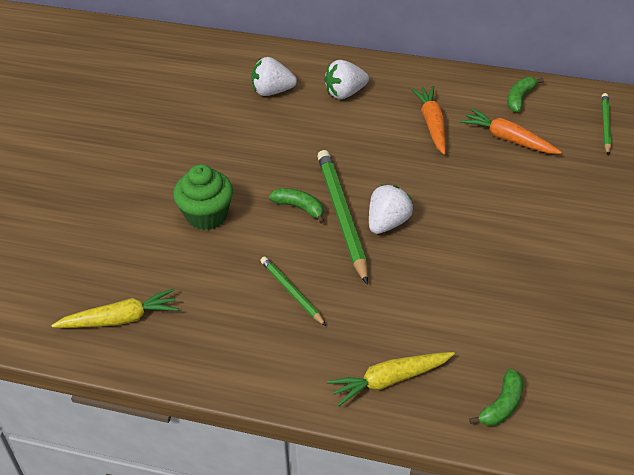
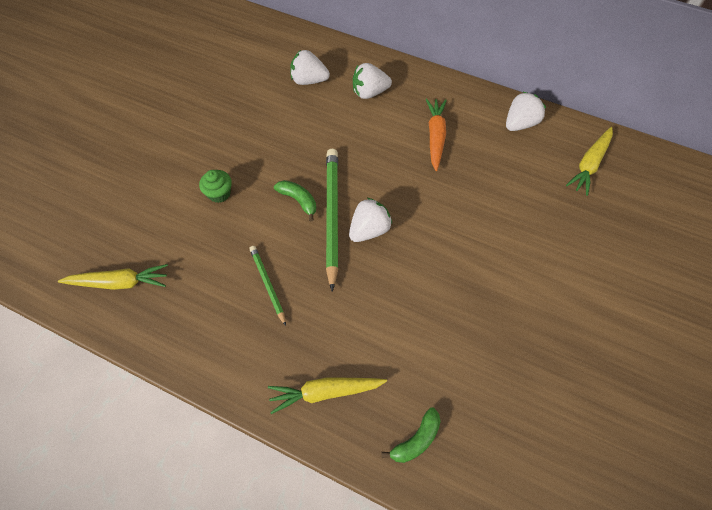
camera: 10 degrees right, 15 degrees up
green cupcake [173,164,233,230] -> green cupcake [199,170,232,203], size x0.62
orange carrot [460,108,562,154] -> none
green banana [508,77,544,112] -> white strawberry [506,92,546,131]
green pencil [602,93,611,155] -> yellow carrot [566,127,613,196]

